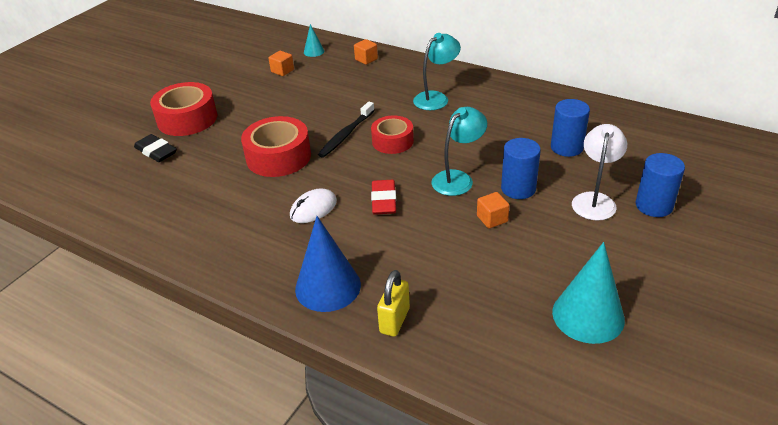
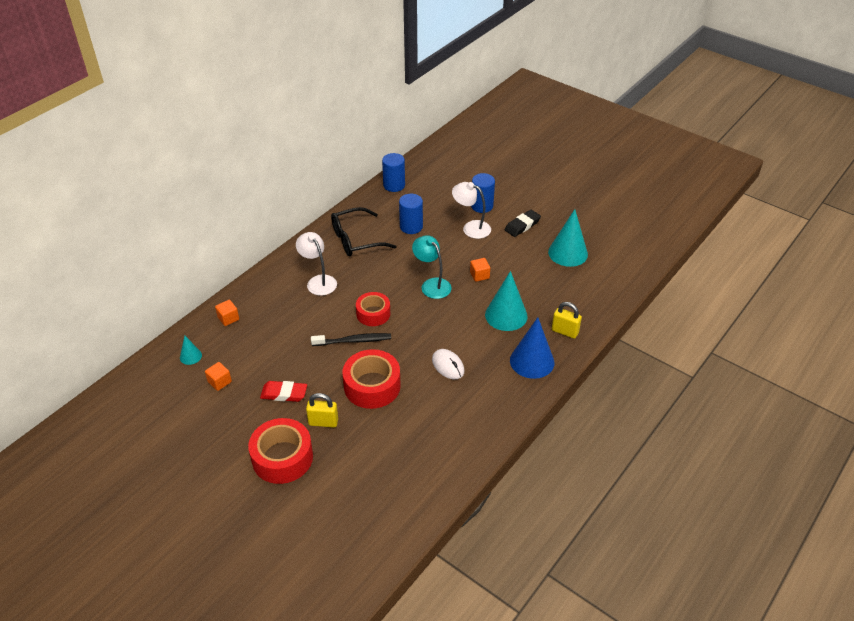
camera: 85 degrees left, 5 degrees up
black eraser [134,134,177,162] -> black eraser moved to [505,210,541,237]
black toothbrush [318,102,375,158] -> black toothbrush turned 45 degrees counterclockwise [311,333,391,346]
red eraser [371,180,396,215] -> red eraser moved to [260,381,307,402]
turquoise lamp [413,33,461,110] -> white lamp [296,232,337,296]
blue cylinder [501,138,541,199] -> blue cylinder moved to [382,153,405,192]
none -> yellow padlock [306,393,338,428]
none -> black glasses [331,207,397,256]
none -> turquoise cone [485,271,527,331]

